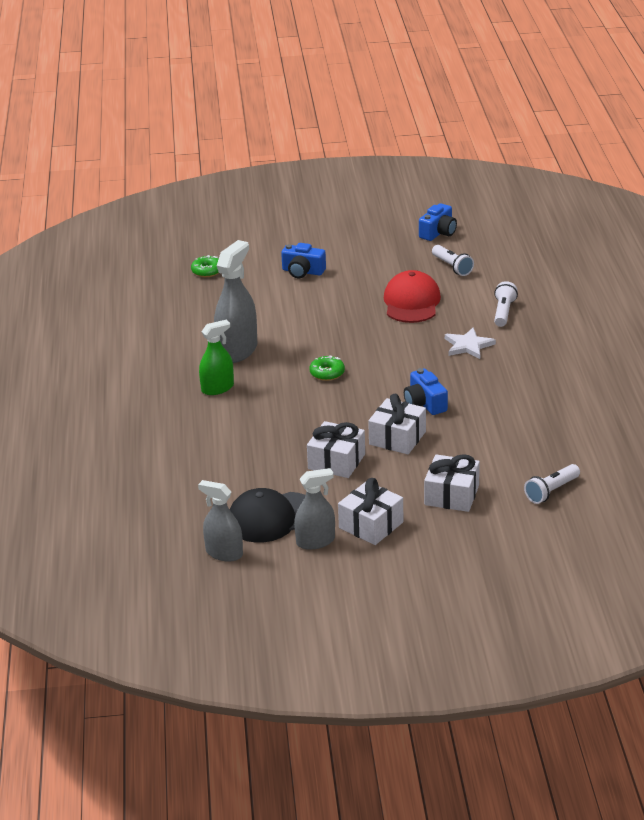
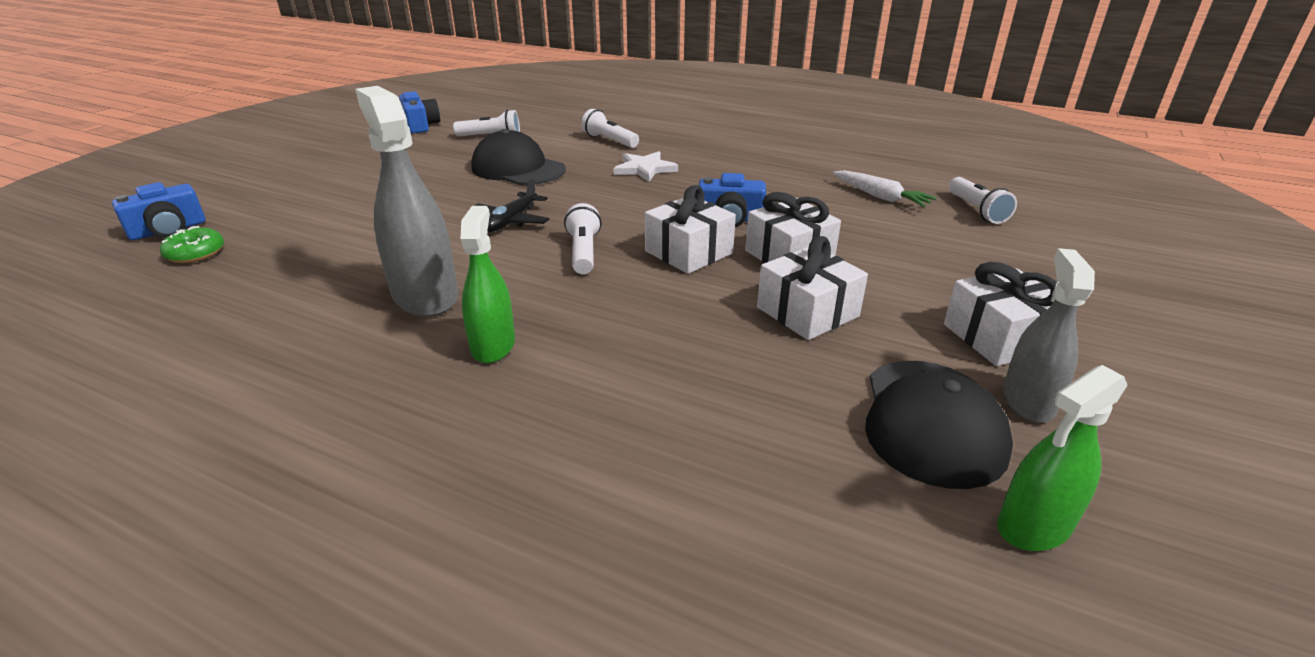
camera: 60 degrees left, 0 degrees up
grey spray bottle [198,480,243,562] -> green spray bottle [997,365,1127,551]
blue camera [281,243,326,278] -> blue camera moved to [112,182,206,240]
green donut [309,355,345,381] -> white flashlight [564,203,602,274]
red cap [384,270,441,323] -> black cap [472,129,566,185]
white gift [424,454,480,512] -> white gift moved to [645,185,736,274]
none -> black plane [474,178,549,232]
none -> white carrot [832,170,937,207]

